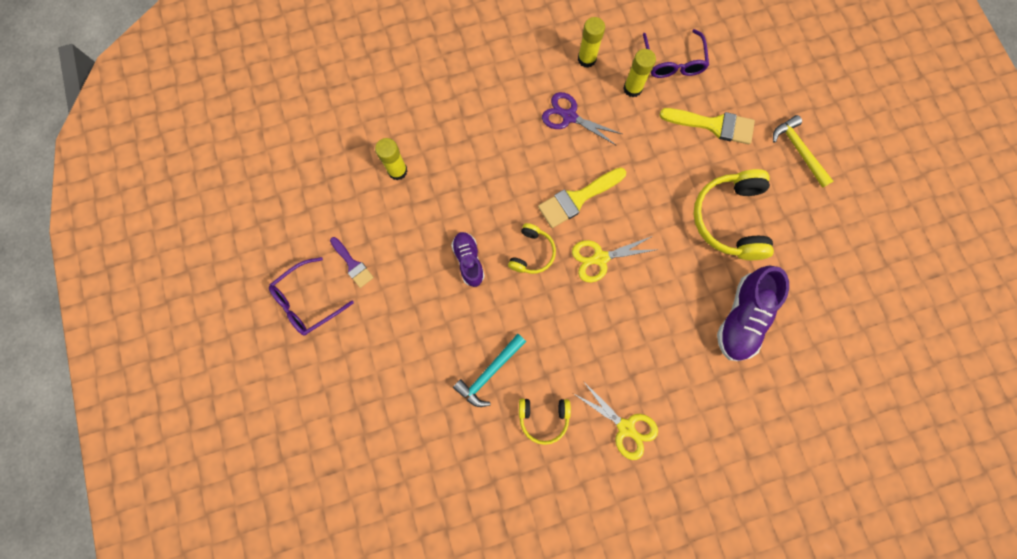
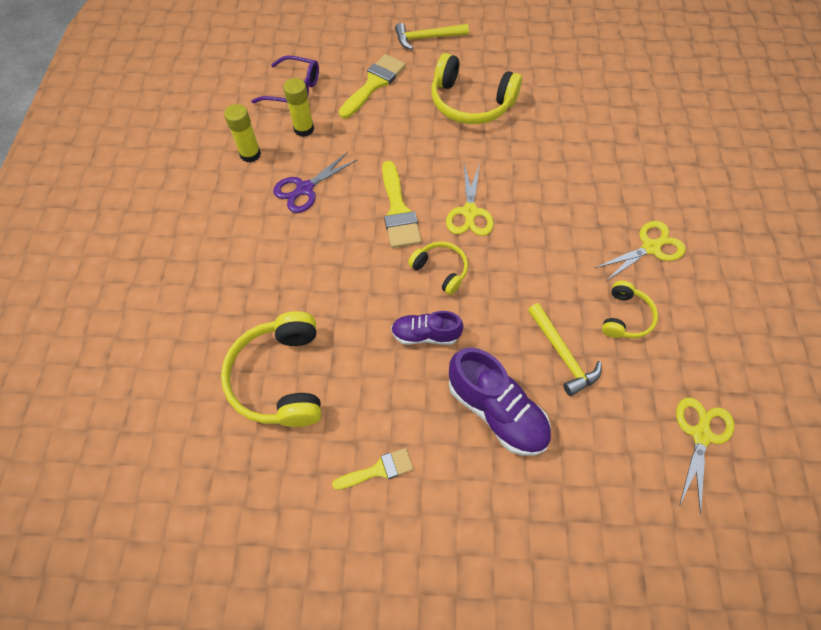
camera: 70 degrees left, 15 degrees down
purple glasses [269,257,354,335] -> none
purple brush [330,237,374,288] -> yellow brush [332,448,413,490]
yellow glue stick [375,138,407,180] -> yellow headphones [221,311,321,427]
turquoise hammer [453,334,526,407] -> yellow hammer [528,303,602,396]
purple shoe [717,266,789,361] -> purple shoe moved to [449,347,551,456]
none -> yellow scissors [676,398,734,514]

